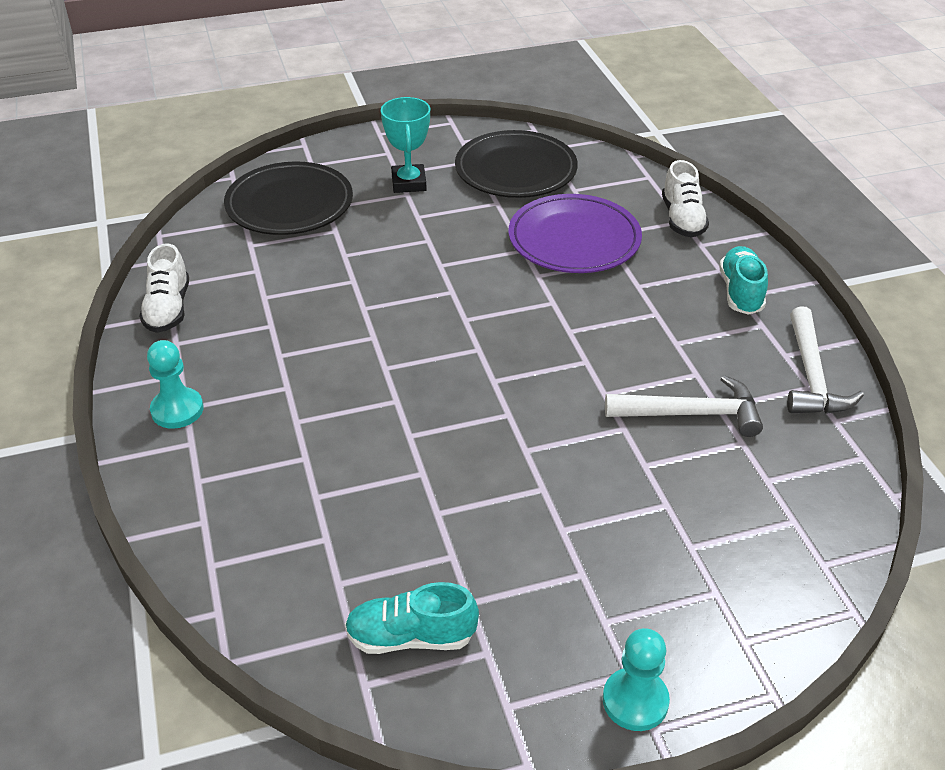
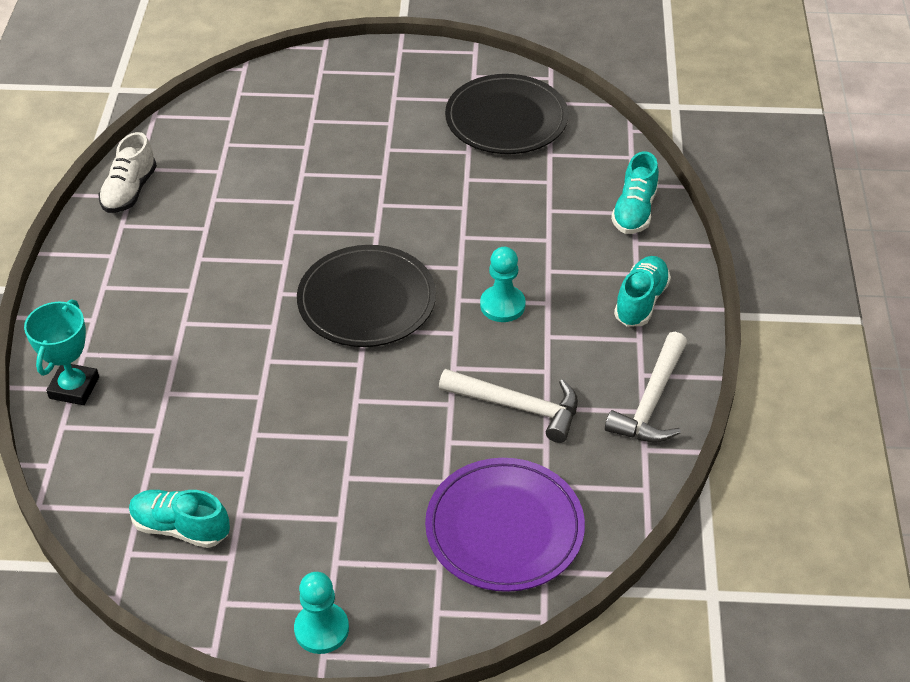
camera: 20 degrees right, 5 degrees up
turquoise pawn [147,340,203,429] -> turquoise pawn moved to [480,247,526,322]
black plate [224,162,353,235] -> black plate moved to [297,245,436,347]
turquoise trophy [381,97,430,193] -> turquoise trophy moved to [24,299,99,405]
purple plate [509,194,642,273] -> purple plate moved to [425,458,585,592]
white shoe [662,160,709,238] -> turquoise shoe [611,151,659,234]

